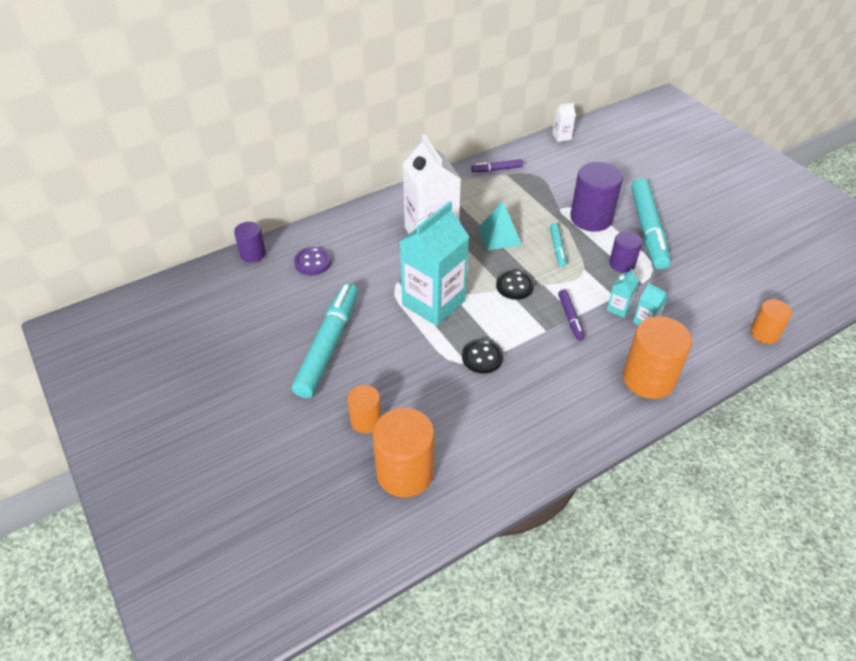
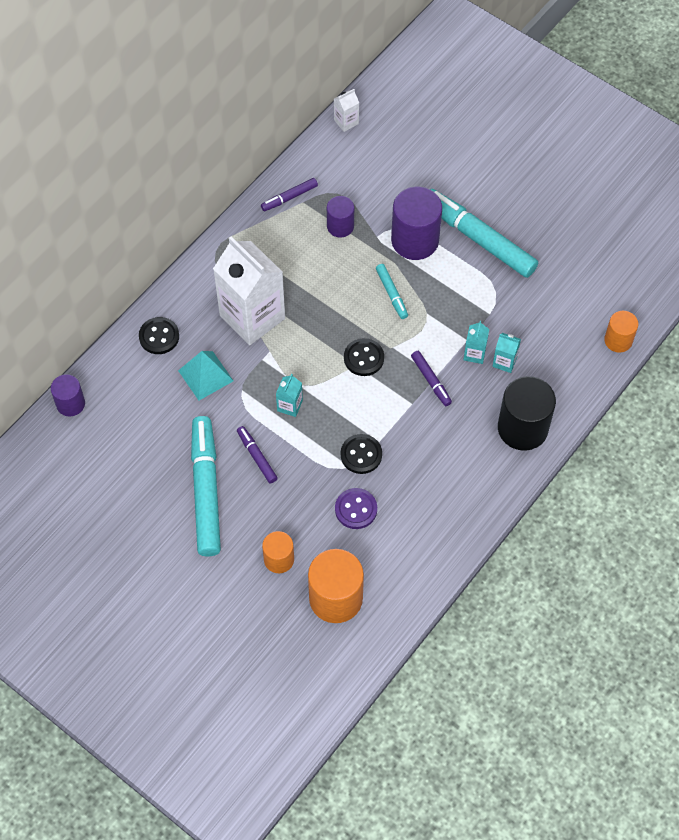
camera: 20 degrees left, 15 degrees up
purple button [294,247,331,275] -> purple button moved to [335,488,377,529]
turquoise carton [399,201,469,326] -> turquoise carton [276,374,303,417], size x0.41
turquoise pyramid [478,202,522,250] -> turquoise pyramid moved to [178,351,233,400]
purple cylinder [609,231,642,273] -> purple cylinder moved to [327,196,354,238]
orange cylinder [623,316,692,399] -> black cylinder [498,376,556,451]
turquoise marker [631,178,670,269] -> turquoise marker turned 150 degrees clockwise [430,189,538,278]
none -> black button [139,317,179,354]
none -> purple marker [237,426,278,484]

